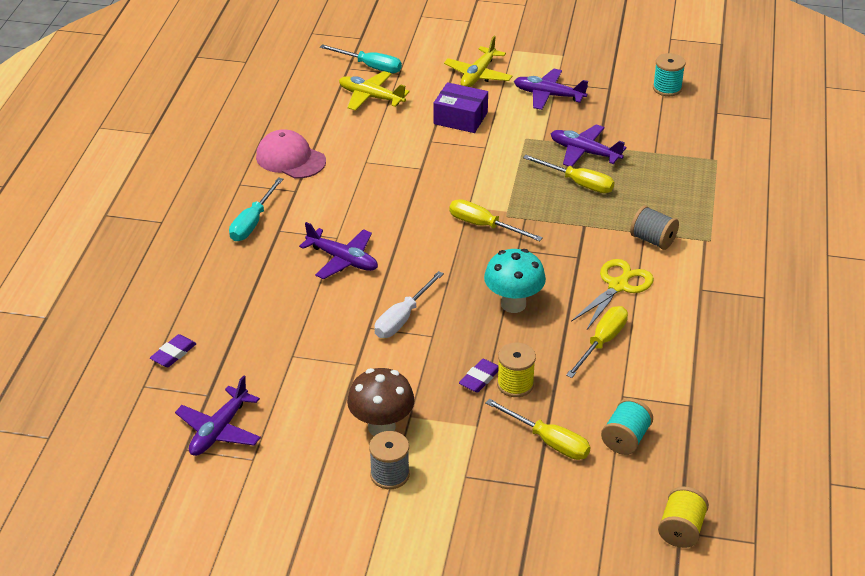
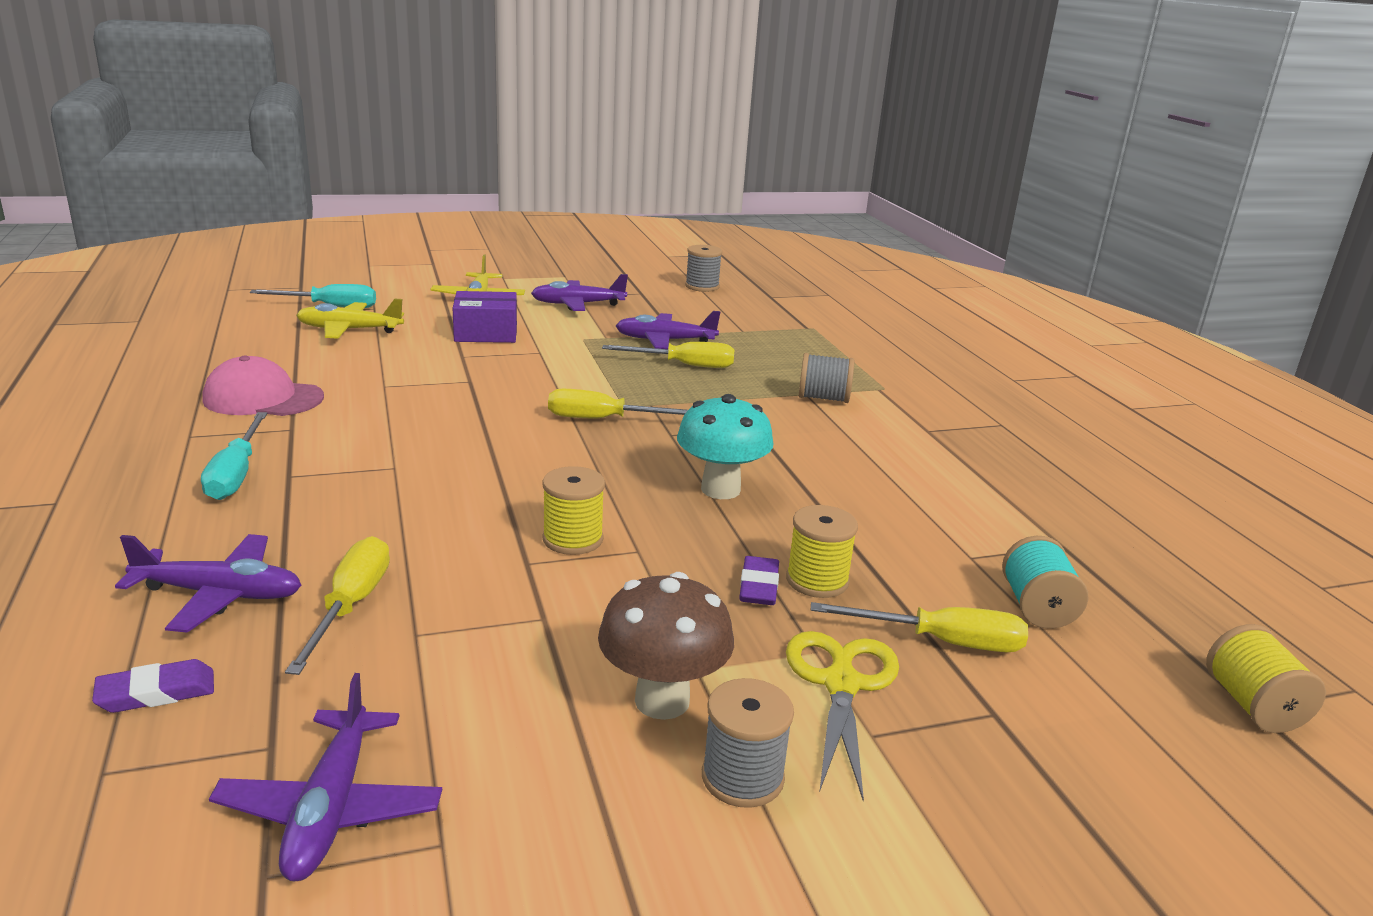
camera: 30 degrees left, 15 degrees down
purple eraser [150,334,197,367] -> purple eraser turned 60 degrees clockwise [92,659,214,713]
purple plane [299,222,378,279] -> purple plane moved to [115,534,301,633]
white screwdriver [375,271,444,338] -> yellow spool [542,466,605,555]
yellow screwdriver [566,306,628,378] -> yellow screwdriver moved to [285,536,390,675]
yellow scissors [571,259,654,329] -> yellow scissors moved to [786,631,899,801]
turquoise spool [653,53,686,96] -> grey spool [685,245,722,292]

